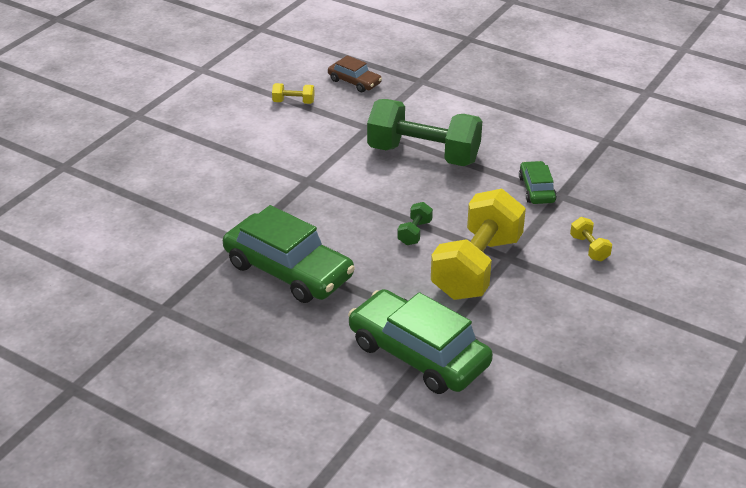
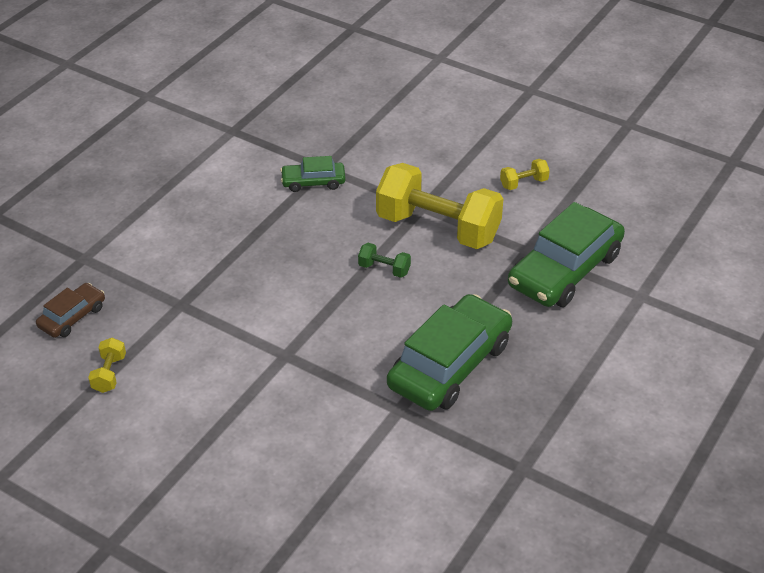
camera: 90 degrees left, 5 degrees up
green dumbbell [367,99,482,166] -> none
yellow dumbbell [570,217,612,261] -> yellow dumbbell moved to [500,159,550,190]

